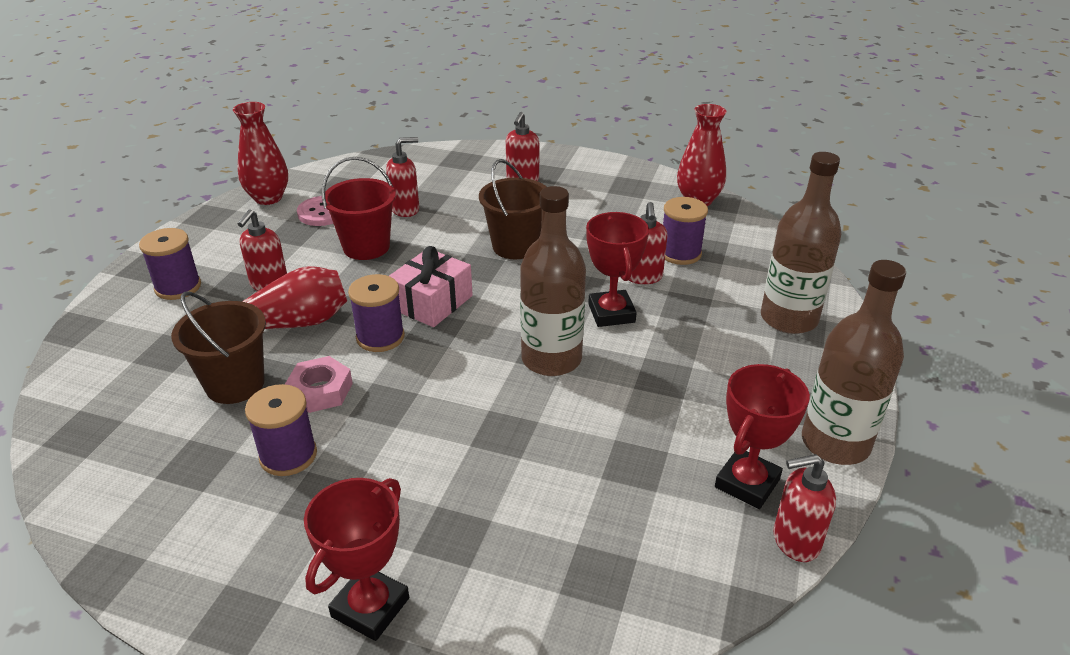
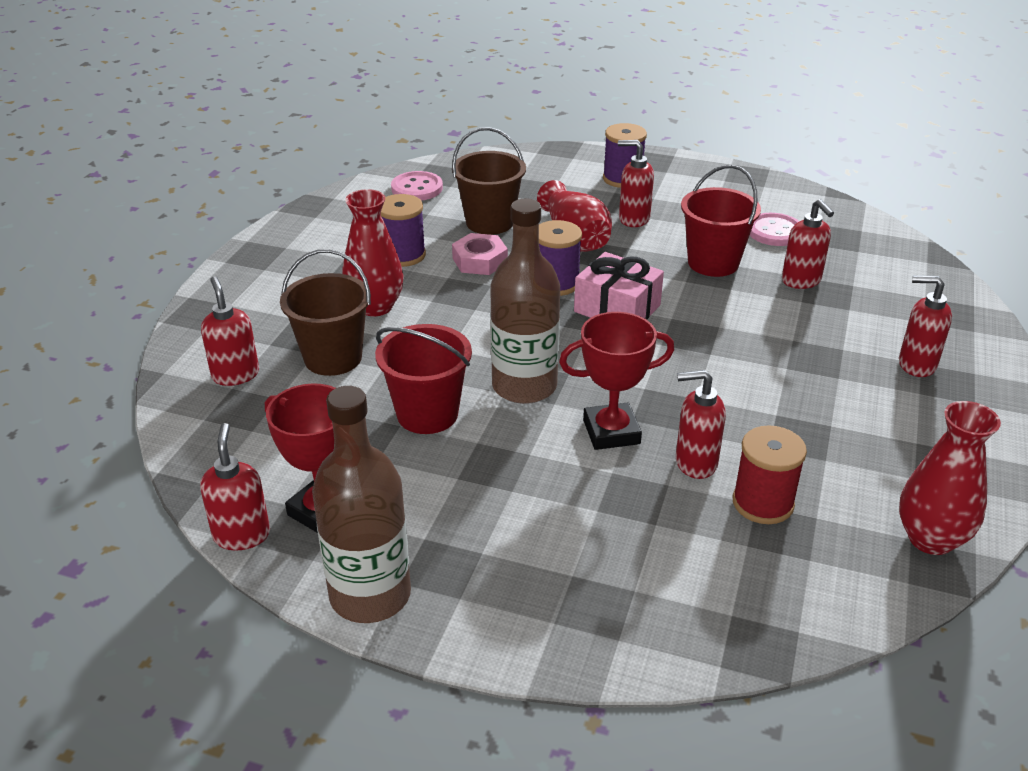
camera: 90 degrees right, 0 degrees up
red vase [233,102,288,205] -> red vase moved to [342,189,404,316]
red trophy [304,478,409,641] -> none
brown bucket [479,159,546,259] -> brown bucket moved to [280,249,371,376]
purple spool [663,197,708,265] -> red spool [733,425,807,524]
brown bottle [761,152,841,334] -> none
none -> red soap dispenser [201,276,259,386]
none -> red bucket [375,324,472,434]
none -> pink button [391,171,443,200]

